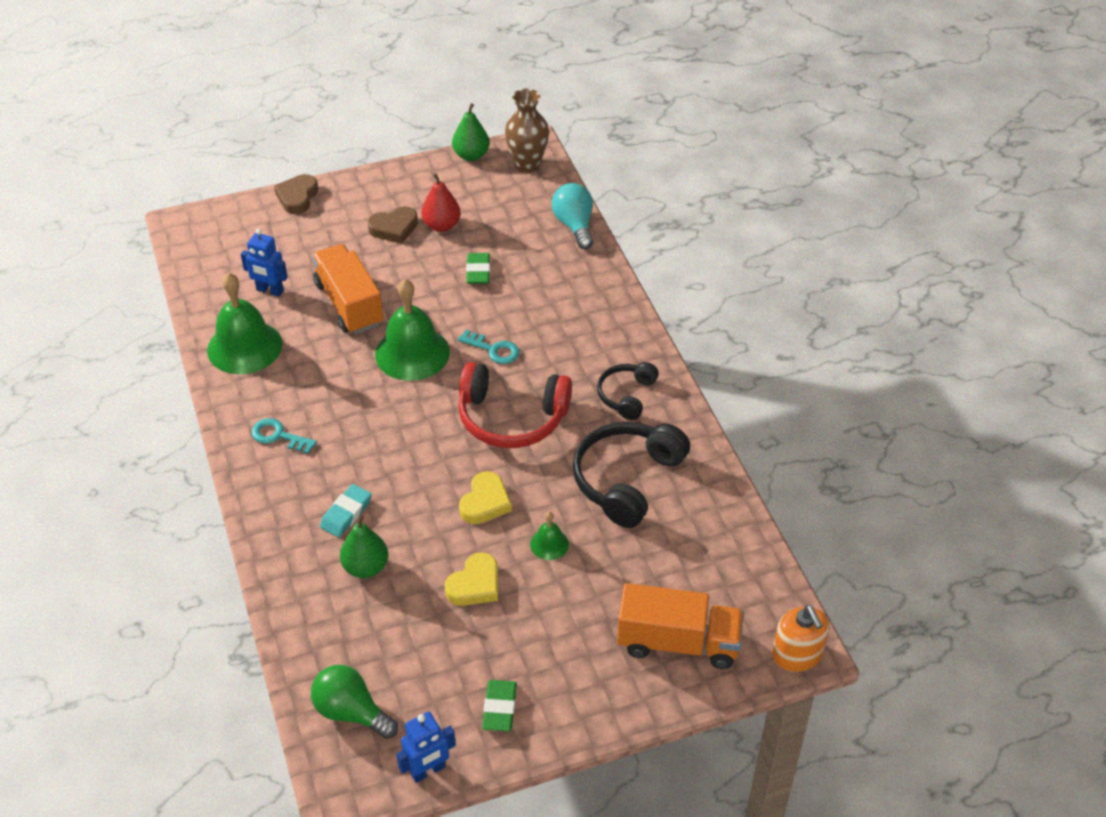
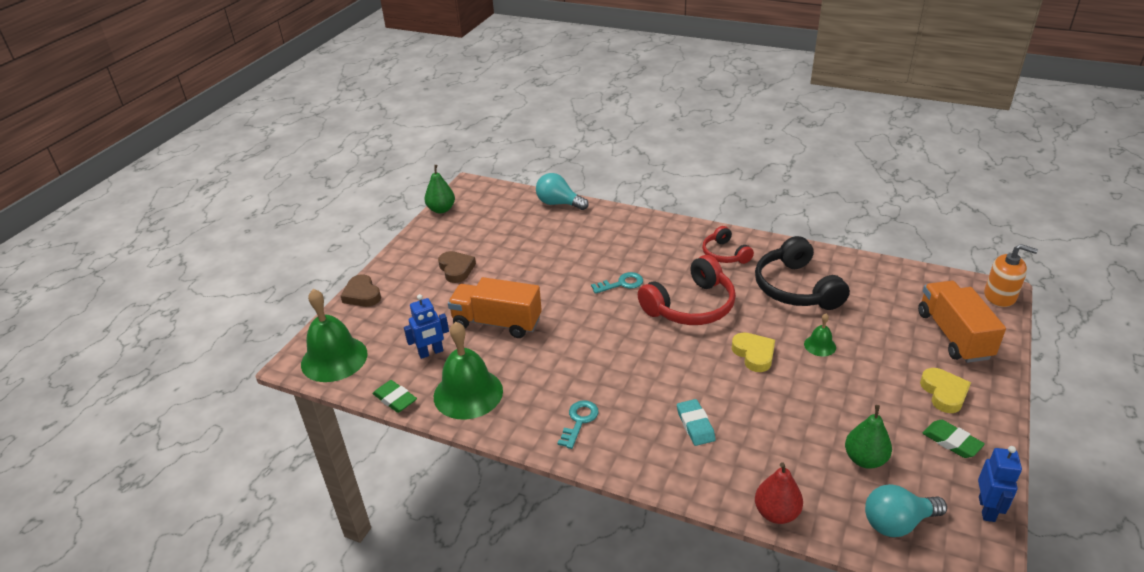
camera: 45 degrees left, 10 degrees down
turquoise key [251,418,317,454] -> turquoise key turned 135 degrees clockwise [558,400,599,449]
green light bulb [311,665,398,739] -> turquoise light bulb [865,484,947,537]
green pear [340,515,388,578] -> green pear moved to [845,405,892,469]
brown heart [367,206,418,244] -> brown heart turned 45 degrees counterclockwise [438,251,476,283]
green bell [375,279,450,381] -> green bell moved to [301,289,368,382]
red pear [421,173,461,232] -> red pear moved to [755,462,803,524]
yellow heart [445,552,498,606] -> yellow heart moved to [920,368,971,413]
green eraser [466,253,490,284] -> green eraser moved to [373,380,417,413]
brown vase [505,88,549,173] -> none
black headphones [597,362,659,420] -> red headphones [702,226,754,264]
orange truck [617,583,744,669] -> orange truck turned 60 degrees counterclockwise [918,281,1006,363]

